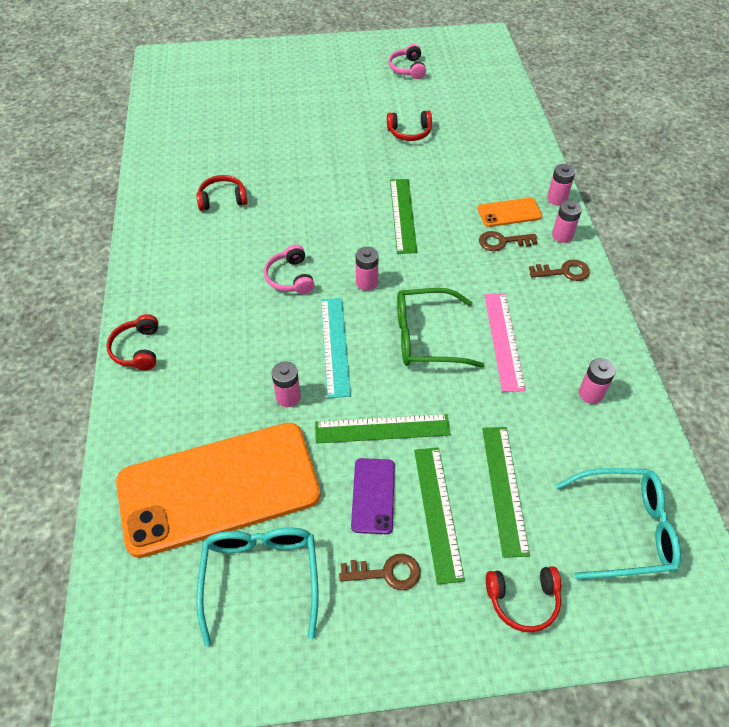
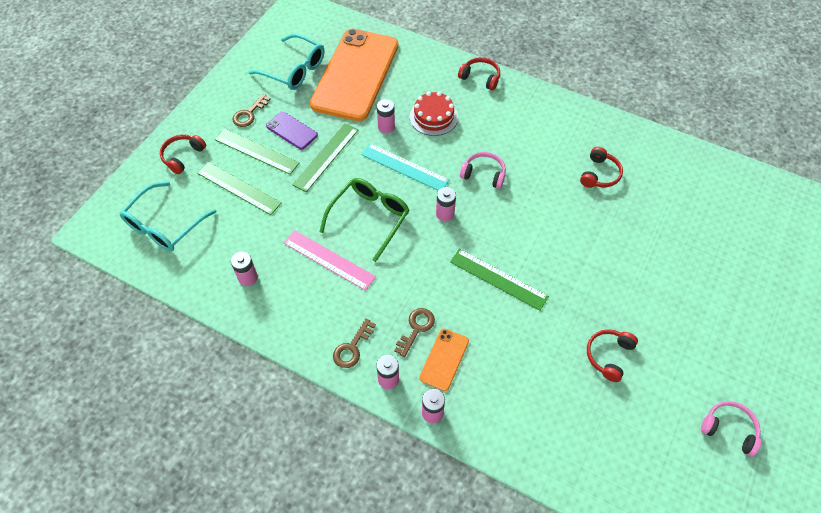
camera: 125 degrees right, 5 degrees up
none -> red cake [410,92,458,136]

